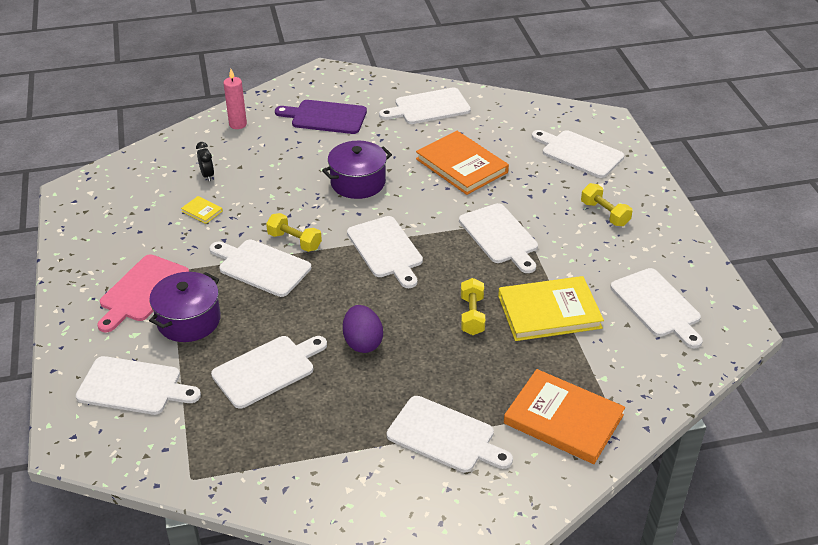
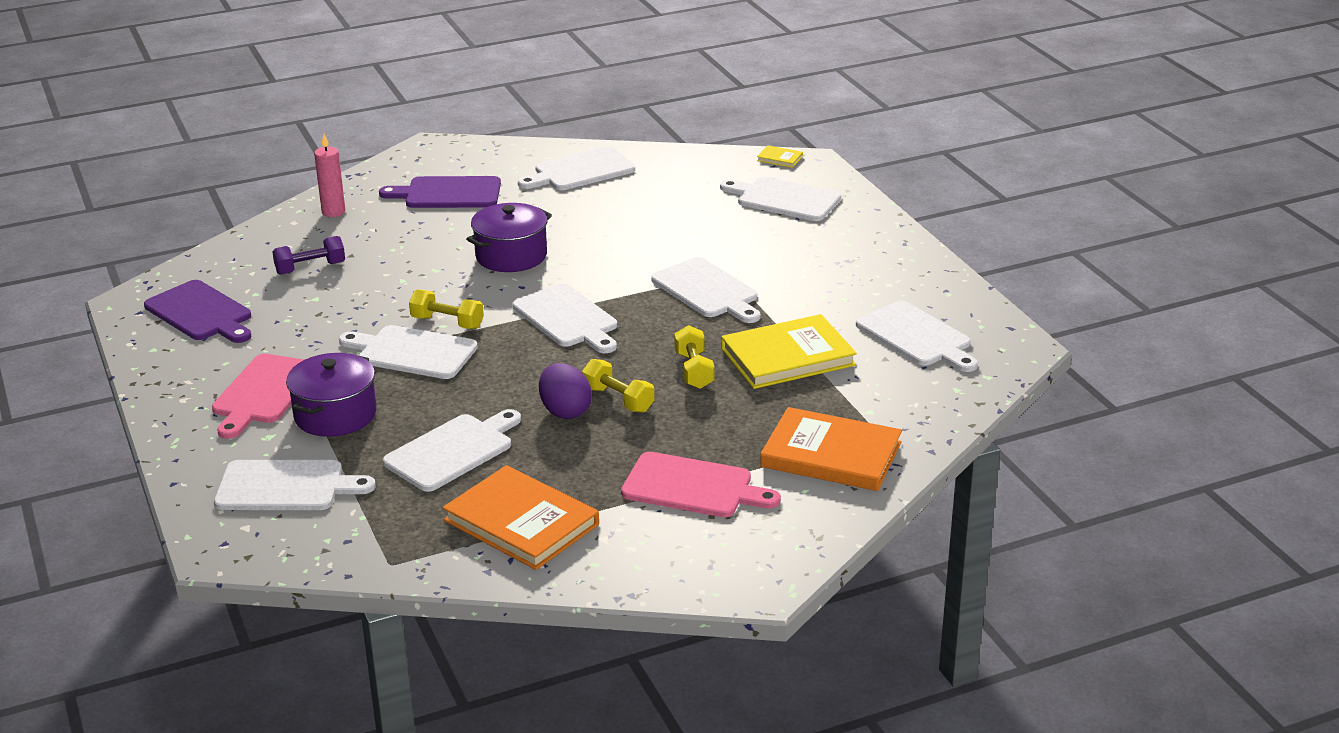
camera: 10 degrees left, 10 degrees down
yellow book [181,196,223,224] -> yellow book moved to [757,145,803,168]
black clock [196,142,214,181] -> purple dumbbell [272,236,345,275]
white cutting board [387,396,513,473] -> pink cutting board [621,452,781,517]
orange book [416,131,509,195] -> orange book moved to [442,465,599,570]
yellow dumbbell [581,183,633,226] -> yellow dumbbell moved to [582,359,654,413]
none -> purple cutting board [144,280,251,343]

